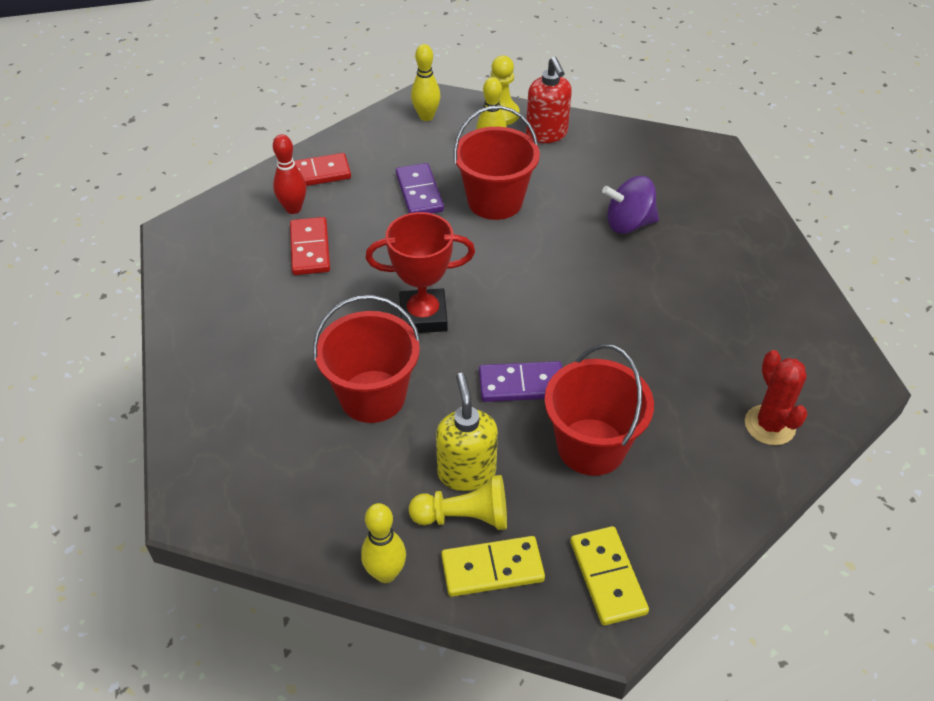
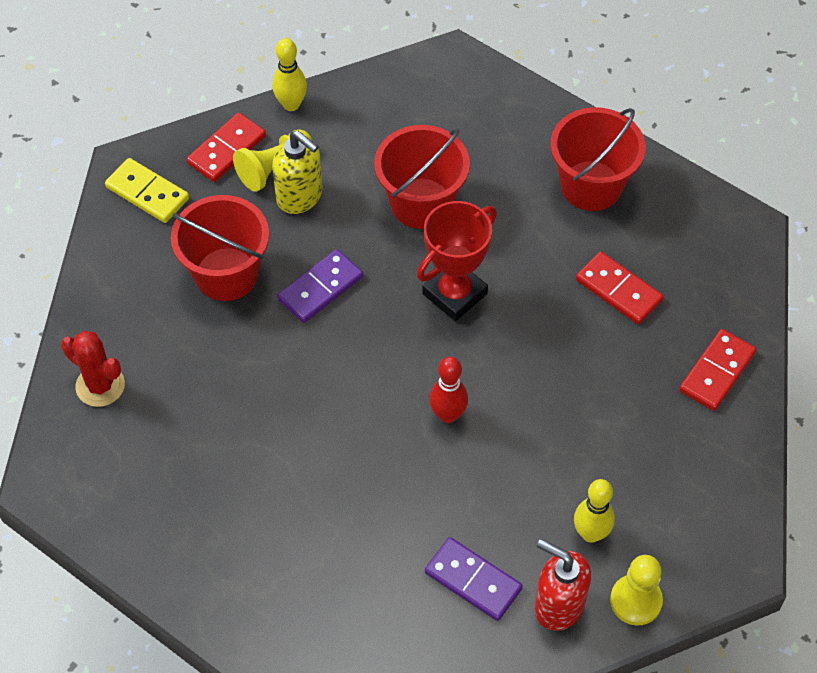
camera: 140 degrees right, 10 degrees up
red bowling pin [273,134,306,214] -> red bowling pin moved to [429,357,468,423]
purple domino [396,163,444,213] -> purple domino moved to [425,537,523,621]
yellow bowling pin [411,44,441,121] -> none
yellow domino [441,536,545,597] -> red domino [186,113,266,182]
red bucket [453,106,540,220] -> red bucket moved to [550,107,645,211]
purple spinning top [602,176,659,234] -> none

